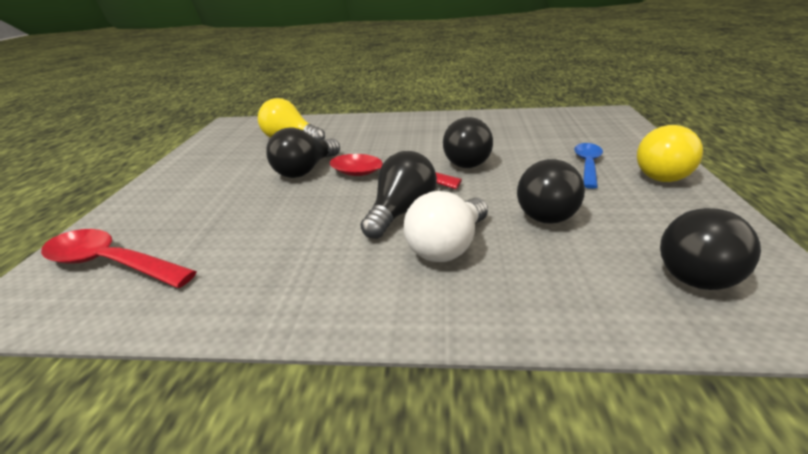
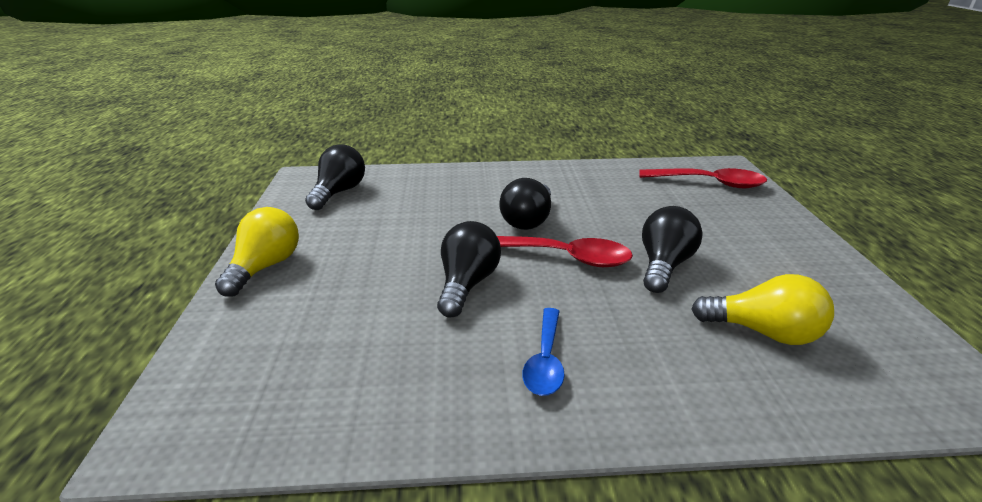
camera: 170 degrees right, 0 degrees up
white light bulb [404,191,488,262] -> none
black light bulb [517,159,585,224] -> none
blue spoon [574,143,603,189] -> blue spoon moved to [522,308,564,396]

